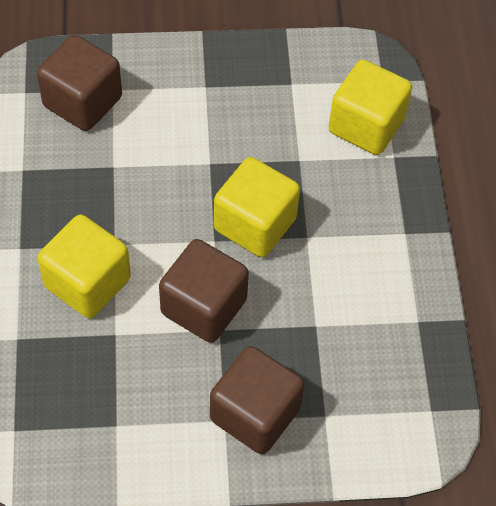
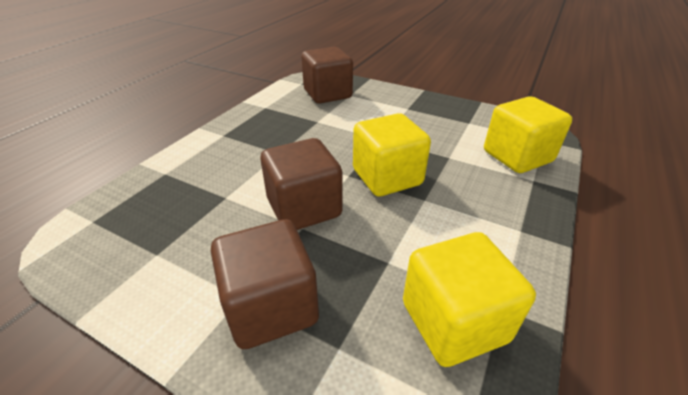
camera: 35 degrees right, 20 degrees down
yellow cube [37,215,131,318] -> yellow cube moved to [403,232,536,367]

